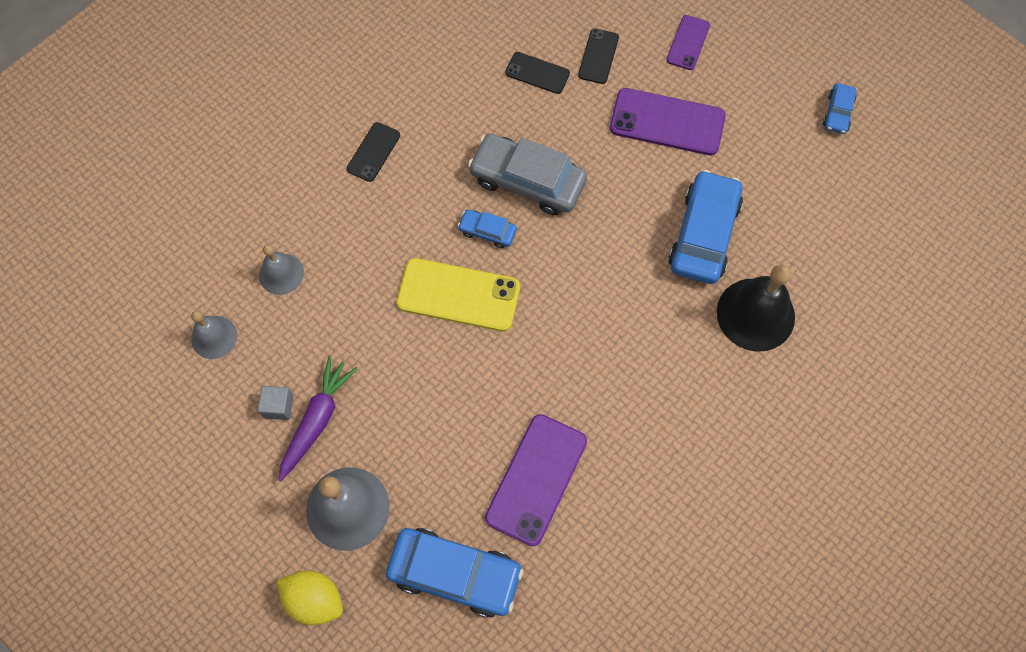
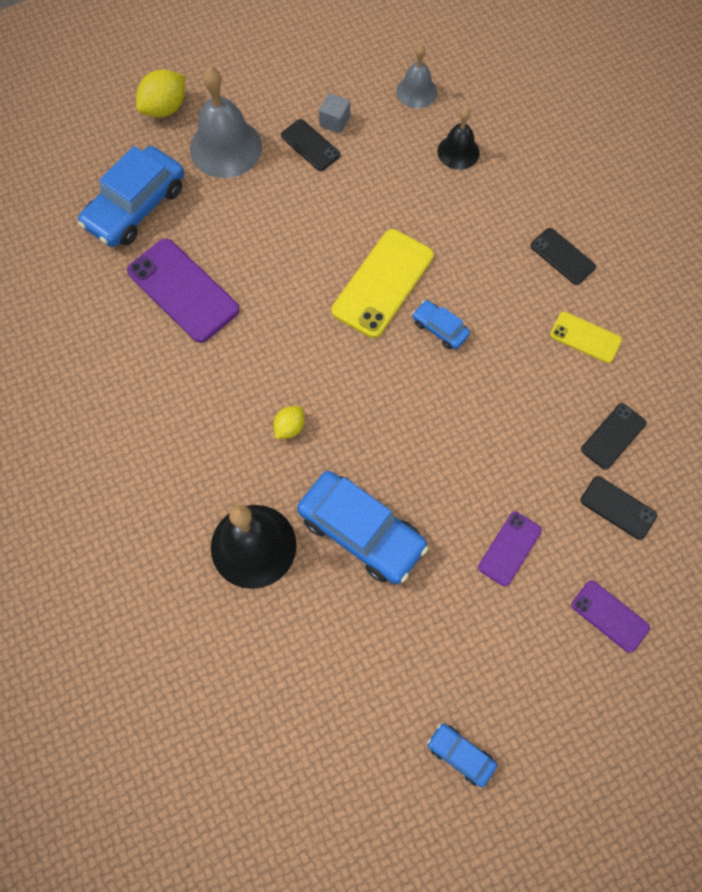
camera: 110 degrees right, 0 degrees up
grey bell [259,245,304,295] -> black bell [438,108,480,170]
purple carrot [278,356,358,481] -> black phone [281,119,340,171]
blue car [458,210,517,248] -> blue car turned 90 degrees counterclockwise [412,300,470,349]
grey car [468,133,587,215] -> none
purple phone [610,88,726,155] -> purple phone [478,512,542,586], size x0.56
none -> yellow lemon [273,406,305,439]
none -> yellow phone [550,312,622,363]

